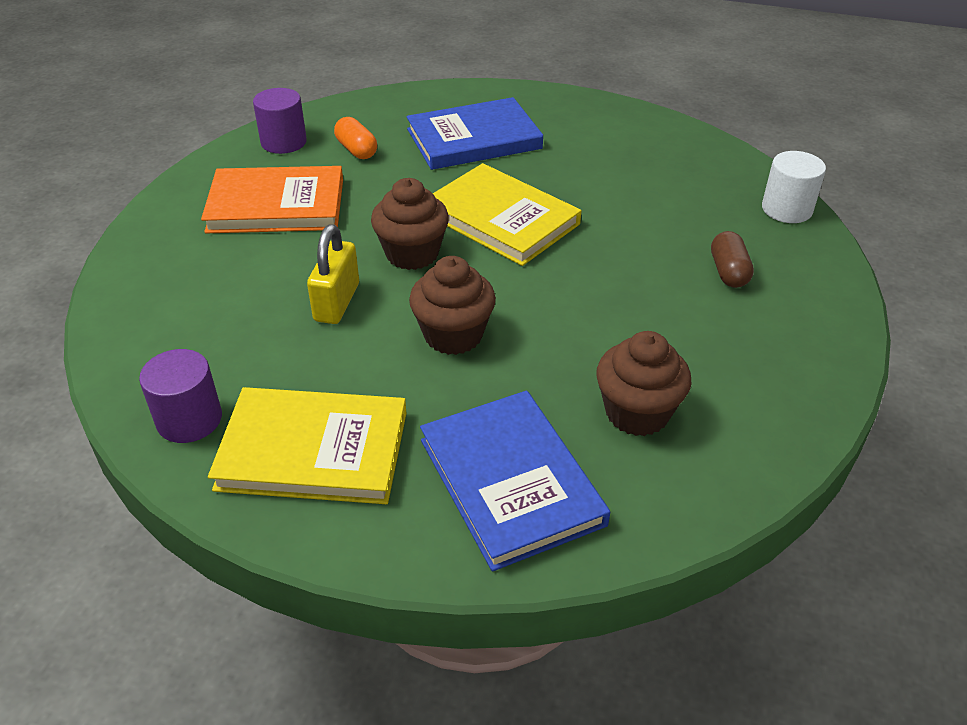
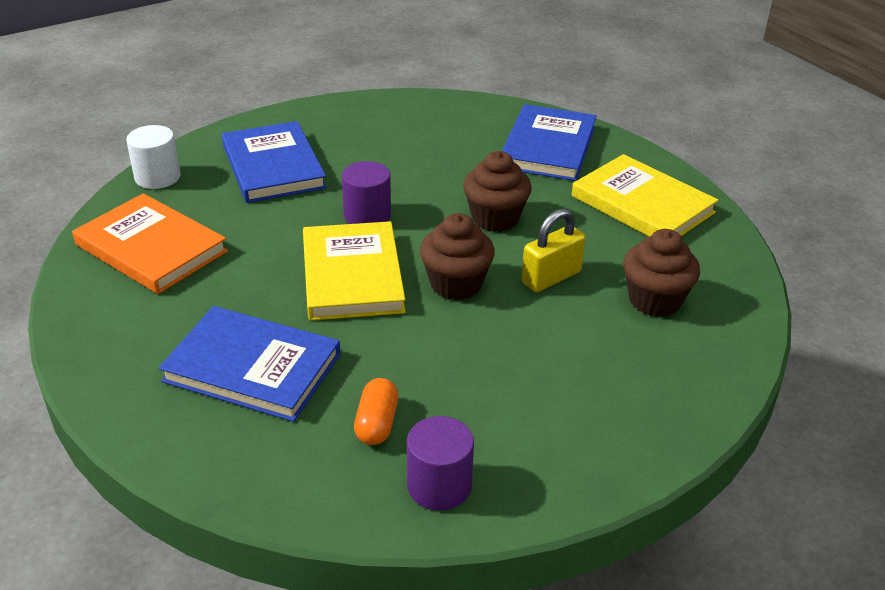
camera: 140 degrees left, 5 degrees down
purple cylinder [139,349,222,443] -> purple cylinder moved to [342,161,391,224]
orange book [201,166,343,233] -> orange book moved to [72,193,228,294]
brown cupcake [596,331,691,436] -> brown cupcake moved to [623,229,700,317]
brown capsule [711,231,754,288] -> blue book [222,121,327,203]

